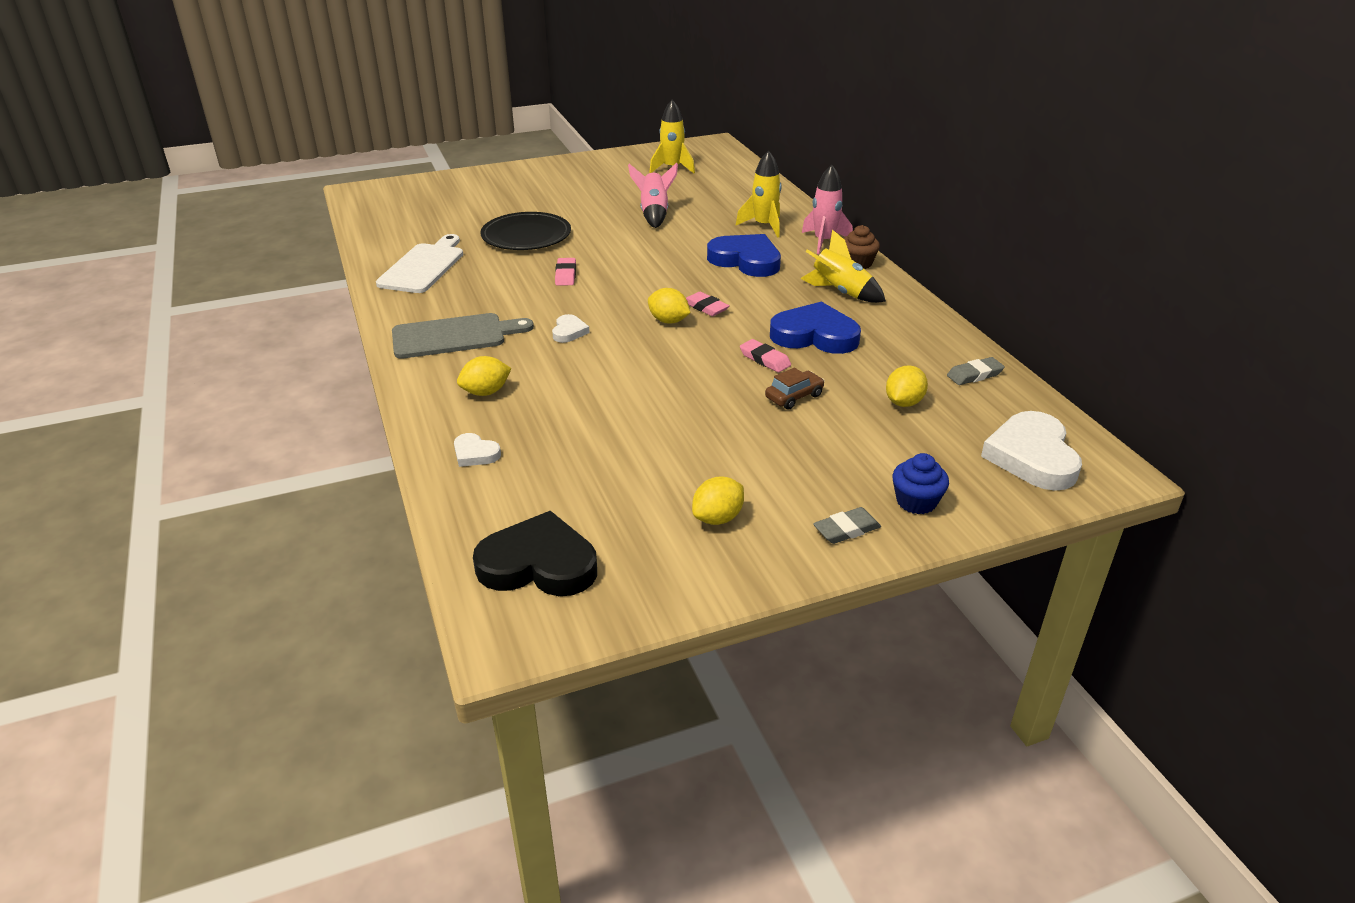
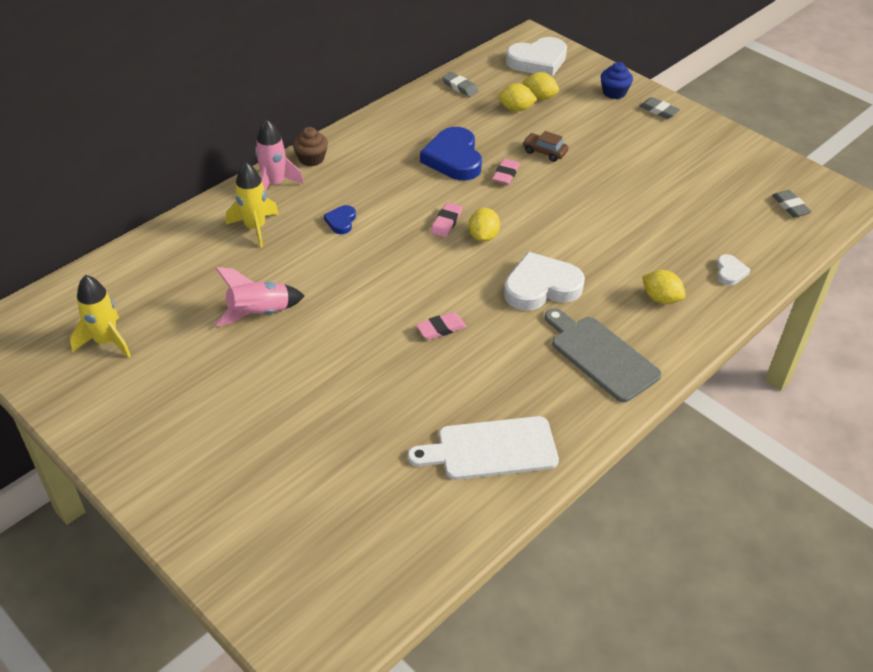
camera: 115 degrees left, 10 degrees up
black heart [473,511,597,596] -> grey eraser [772,190,812,217]
black plate [481,212,571,250] -> none
white heart [552,314,590,343] -> white heart [504,252,585,311], size x2.06
yellow lemon [692,476,744,525] -> yellow lemon moved to [522,72,559,100]
blue heart [707,234,781,277] -> blue heart [324,205,356,234], size x0.48
yellow rocket [800,229,886,303] -> none

